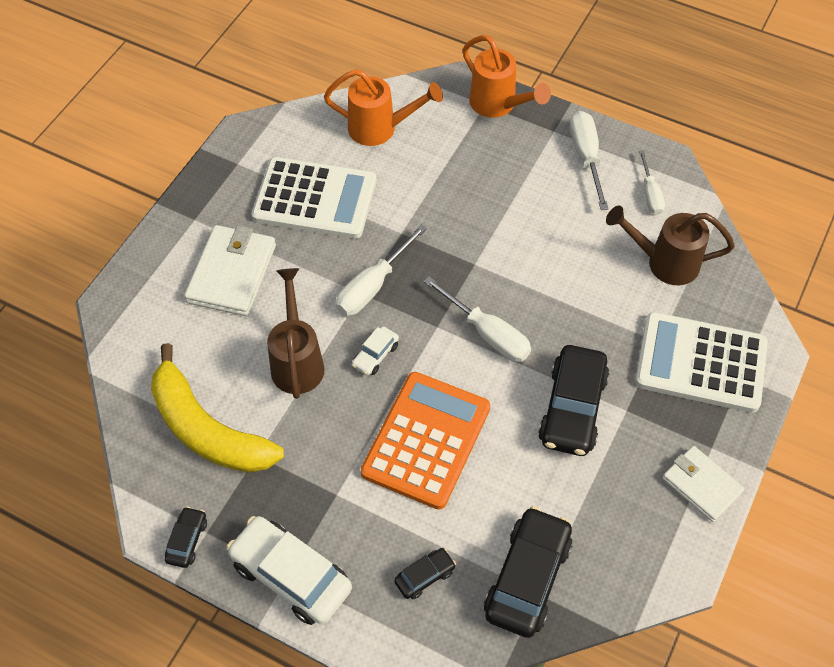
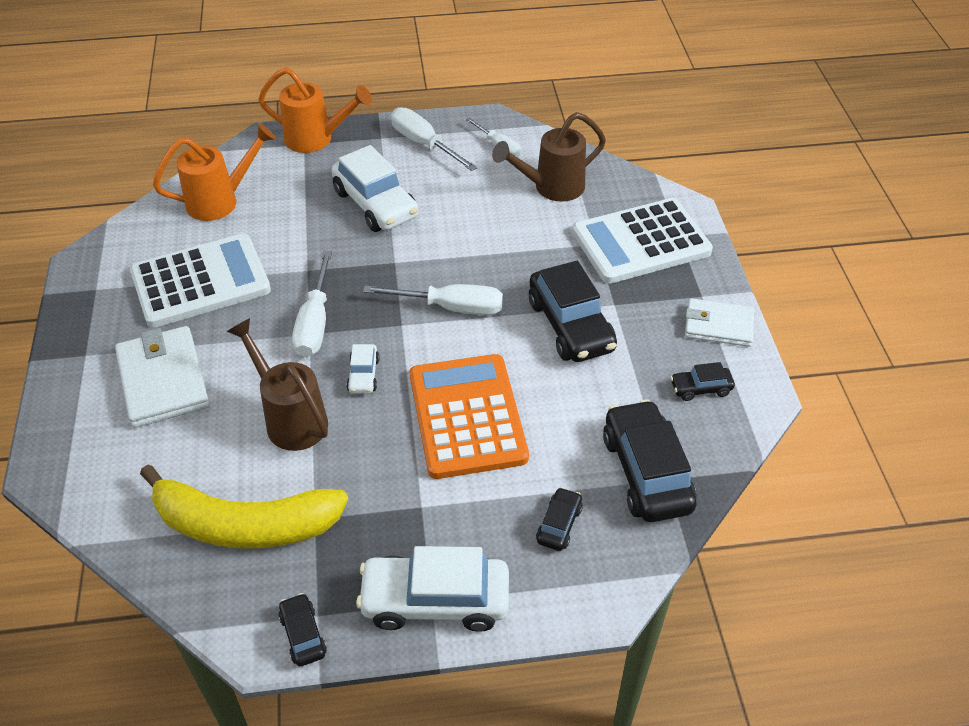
camera: 35 degrees left, 10 degrees down
none -> white car [332,145,418,232]
none -> black car [670,362,735,401]

